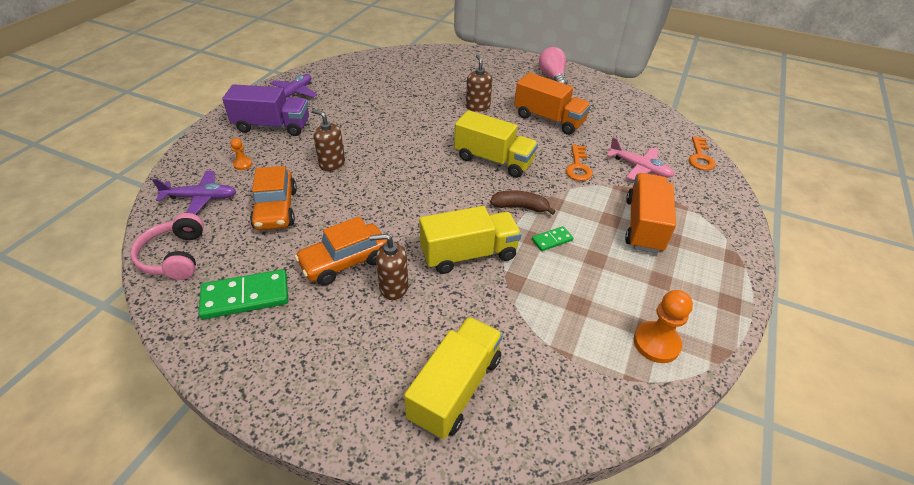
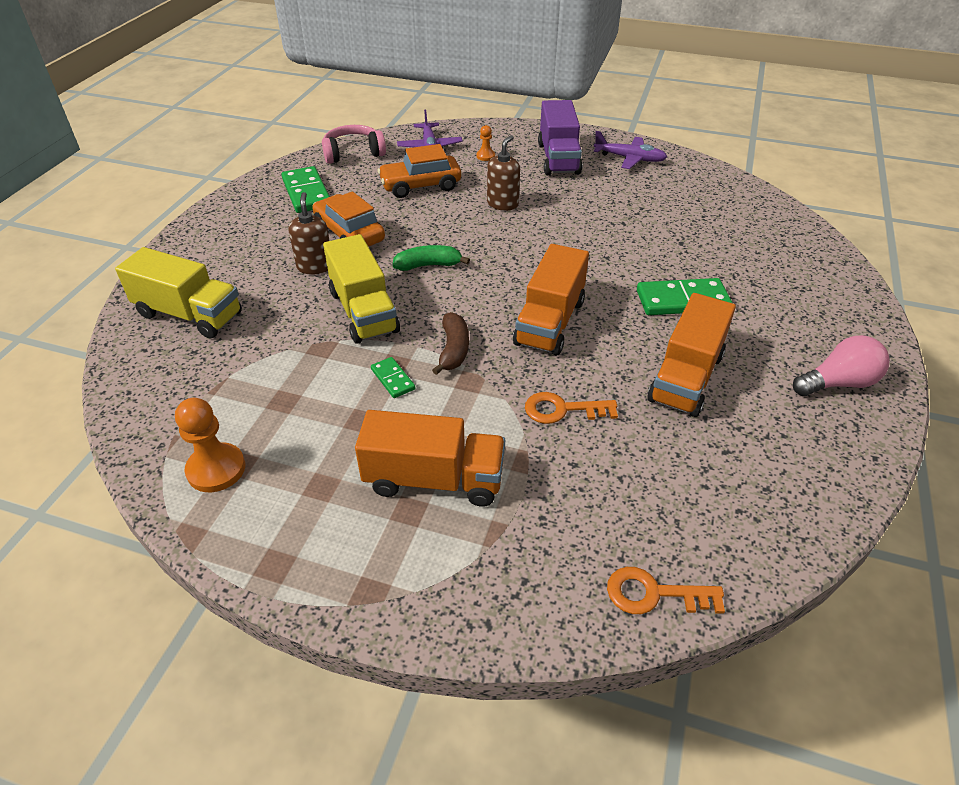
camera: 85 degrees right, 0 degrees up
yellow truck [454,110,538,178] -> orange truck [513,244,589,355]
brown soap dispenser [466,54,492,112] -> green domino [637,278,732,315]
pink plane [607,137,674,180] -> none
none -> green banana [392,245,470,271]

